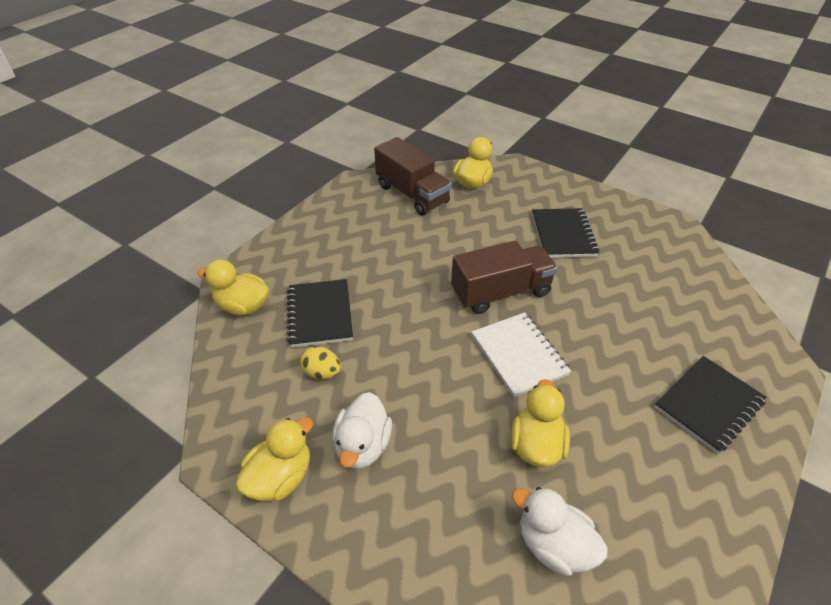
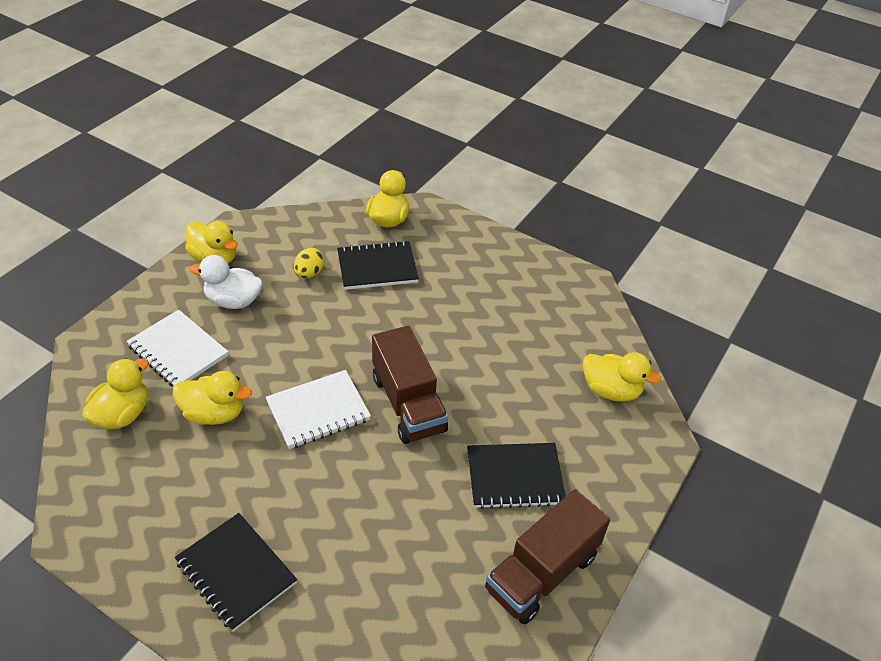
camera: 85 degrees right, 0 degrees up
brown truck [374,137,452,216] -> brown truck moved to [485,489,610,624]
white duck [512,487,607,576] -> yellow duck [82,358,149,429]
none -> white notebook [127,310,228,387]

